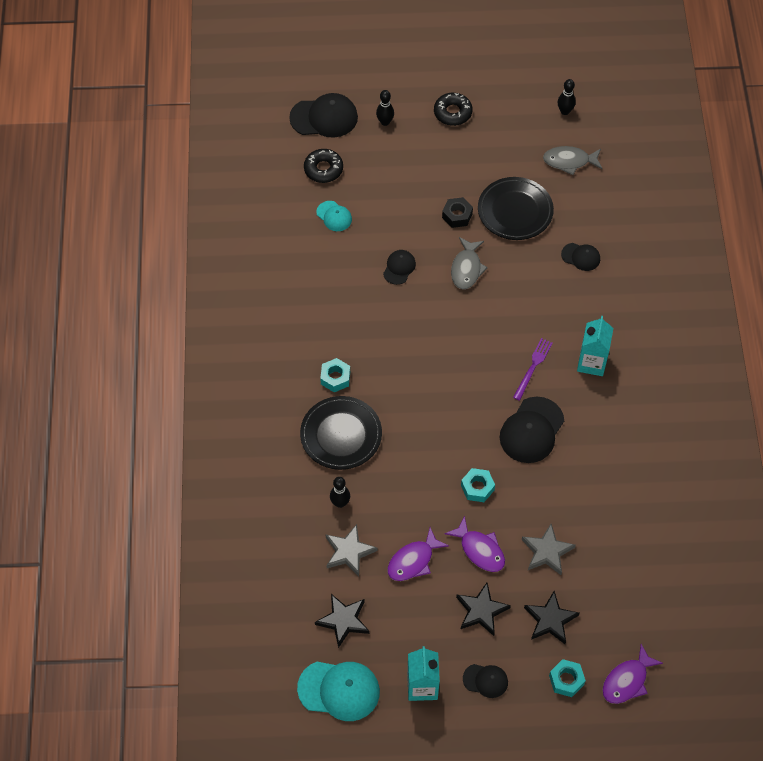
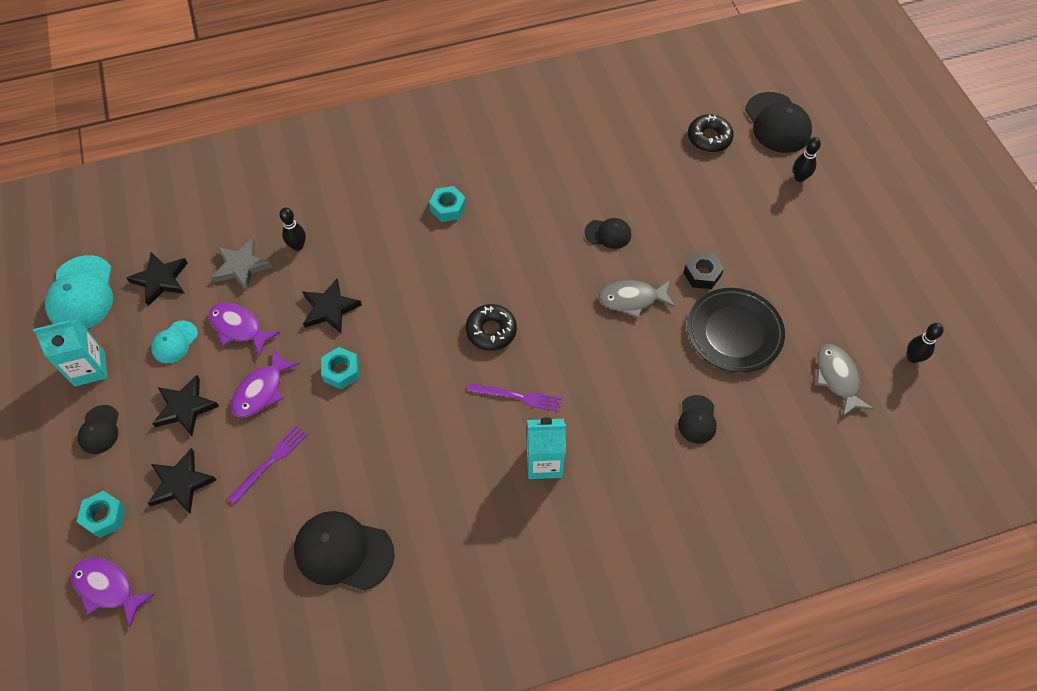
camera: 75 degrees right, 0 degrees up
black plate [300,396,382,470] -> none
turquoise cap [316,201,352,231] -> turquoise cap moved to [151,321,198,363]
black donut [434,93,472,126] -> black donut moved to [466,304,517,351]
black cap [500,397,564,463] -> black cap moved to [294,511,395,590]
grey star [522,524,576,575] -> purple fork [227,426,307,505]
none -> black star [302,279,362,333]

